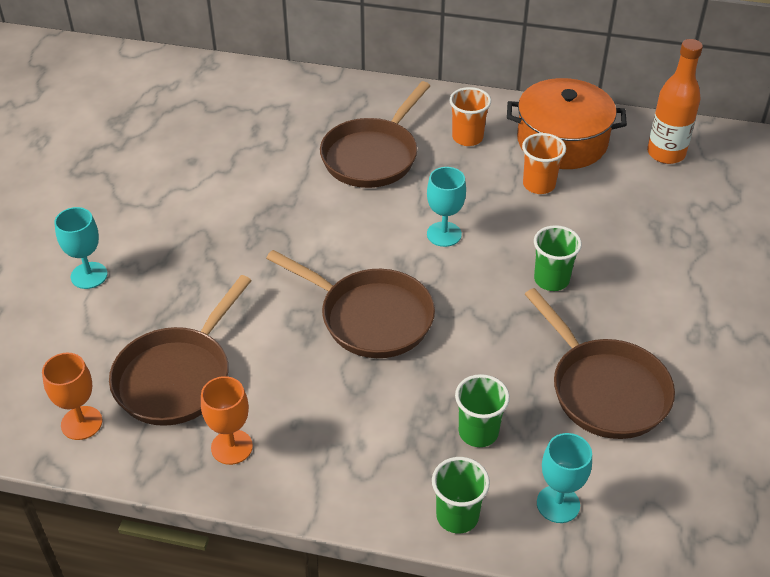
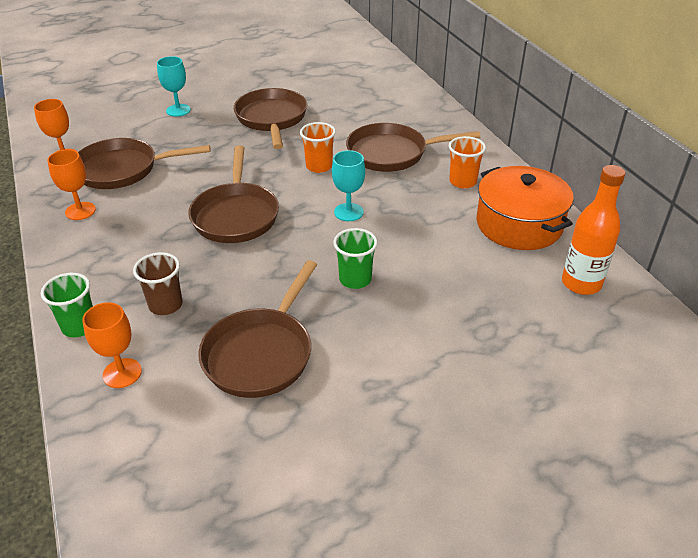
camera: 55 degrees right, 5 degrees down
green cup [455,374,510,447] -> brown cup [133,252,183,315]
orange cup [522,133,566,194] -> orange cup moved to [300,122,336,173]
turquoise goblet [537,433,592,523] -> orange goblet [82,302,142,388]
none -> brown pan [234,88,307,149]

